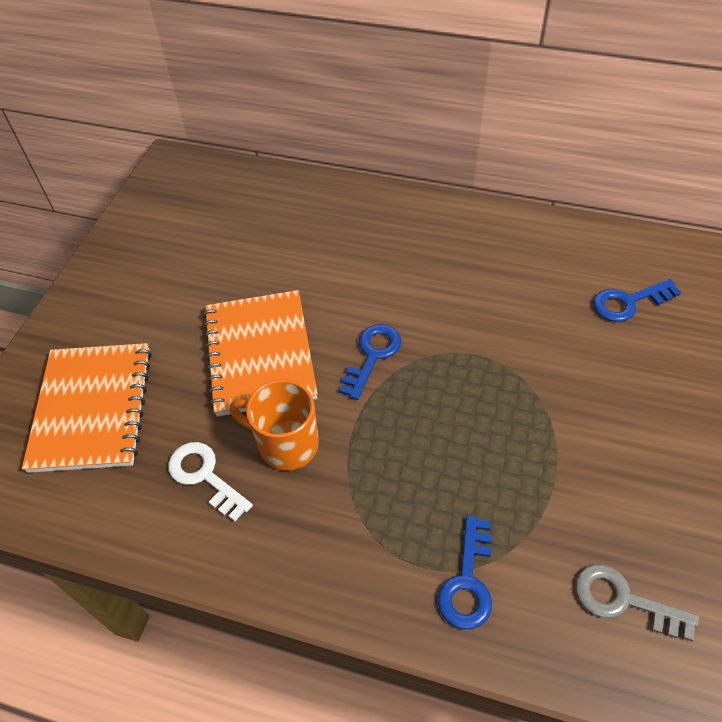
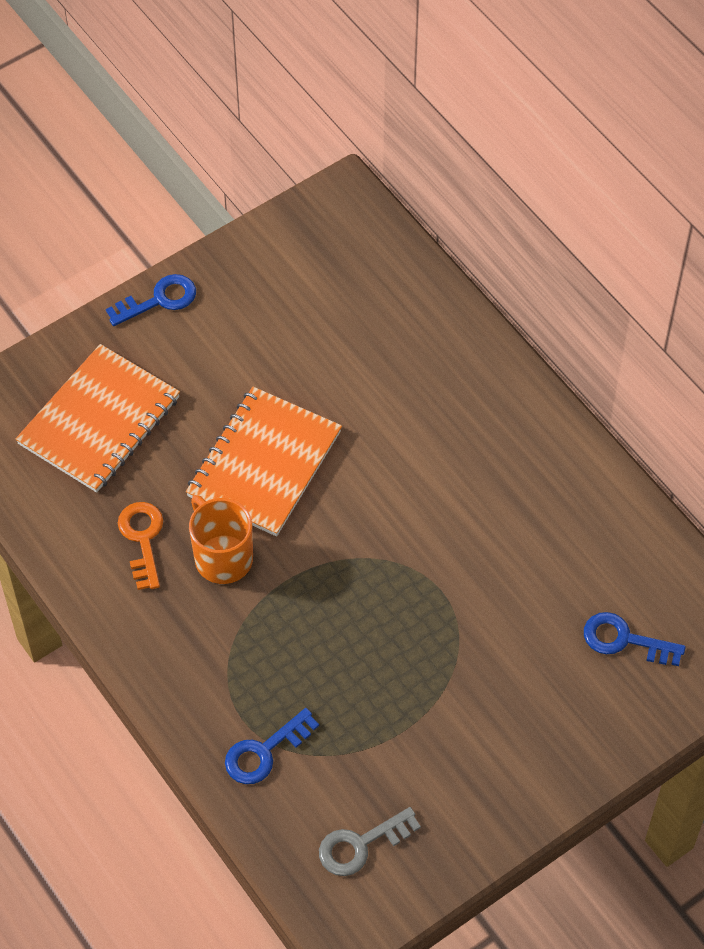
camera: 35 degrees right, 5 degrees up
white key [168,442,253,522] -> orange key [118,502,163,590]
blue key [339,324,401,400] -> blue key moved to [106,274,196,326]
grey key [576,564,699,641] -> grey key turned 90 degrees counterclockwise [319,807,421,876]

